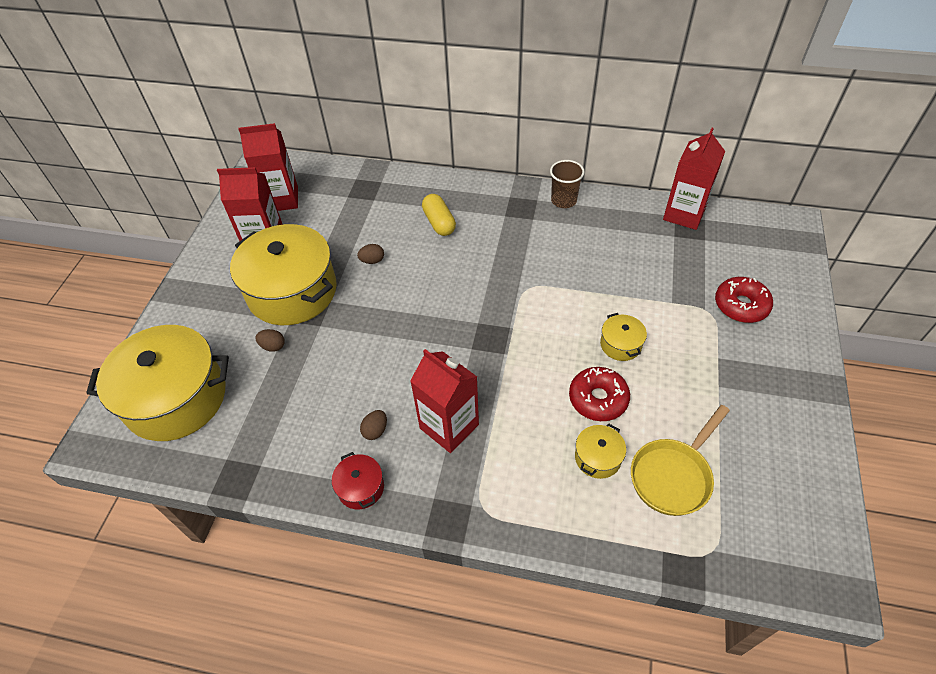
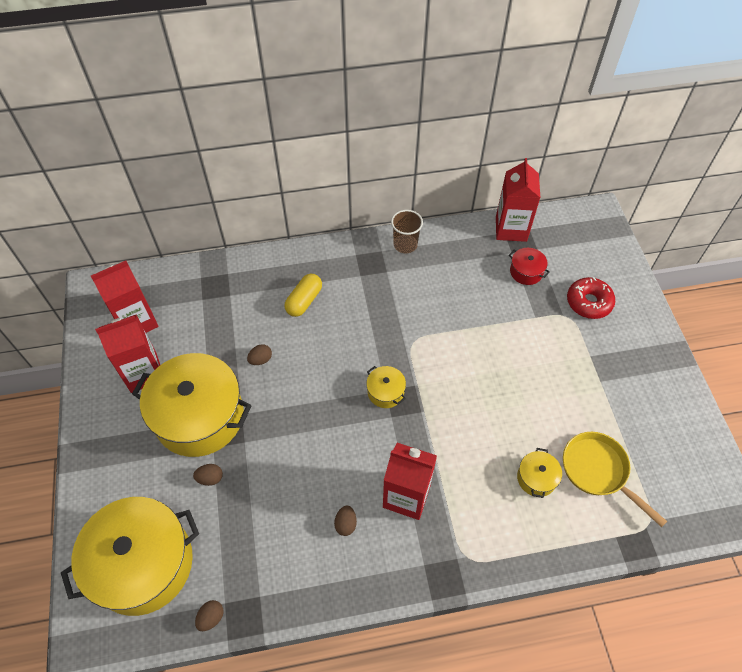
camera: 25 degrees left, 5 degrees up
red pot [332,452,384,509] -> red pot moved to [509,248,550,285]
yellow capsule [422,194,456,236] -> yellow capsule turned 75 degrees clockwise [284,274,322,317]
red donut [569,367,630,421] -> none
yellow pot [600,313,647,361] -> yellow pot moved to [366,366,406,408]
yellow pan [631,405,730,516] -> yellow pan turned 120 degrees clockwise [563,432,667,527]
none -> brown egg [195,600,224,631]

